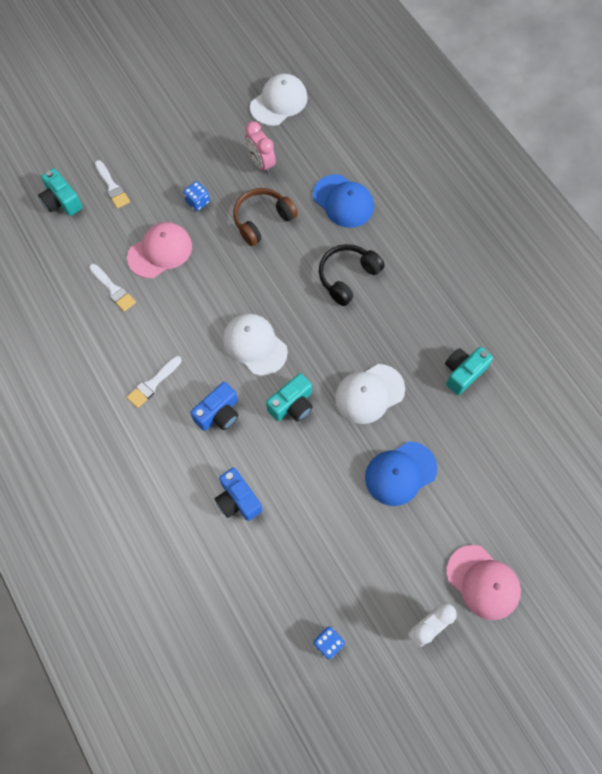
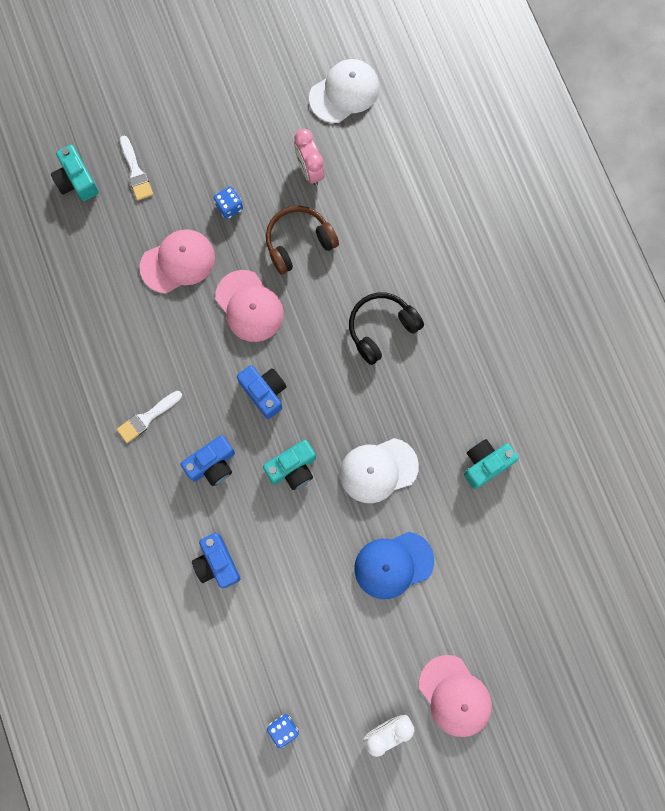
camera: 10 degrees right, 10 degrees up
white brush [89,264,136,312] -> none
white cap [223,313,288,376] -> blue camera [237,365,286,419]
blue cap [313,174,374,228] -> none
none -> pink cap [215,270,284,342]

